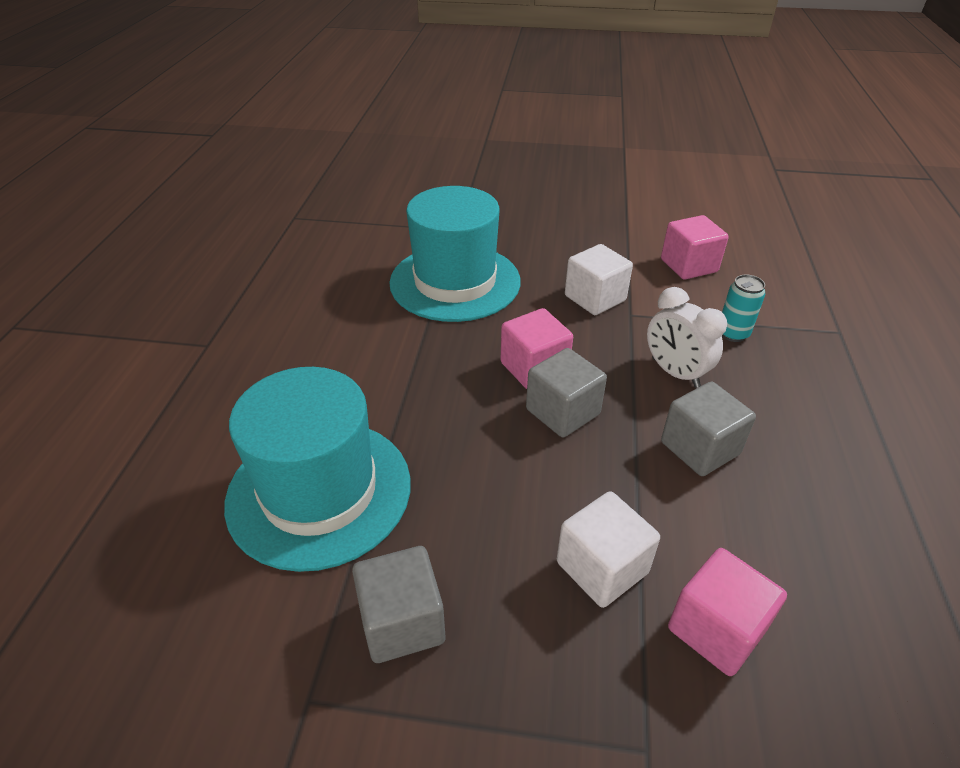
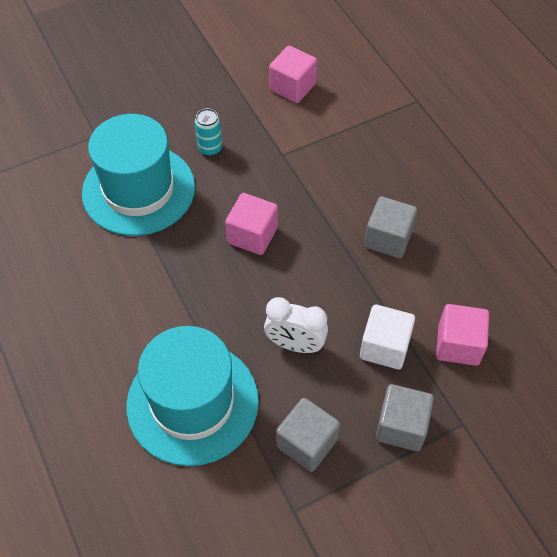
camera: 35 degrees left, 15 degrees up
grey cube [526,348,607,437] -> grey cube moved to [376,384,434,451]
white cube [565,244,633,315] -> none
white clock [647,287,727,388] -> white clock moved to [264,297,328,353]
turquoise can [722,275,765,342] -> turquoise can moved to [194,108,222,156]

